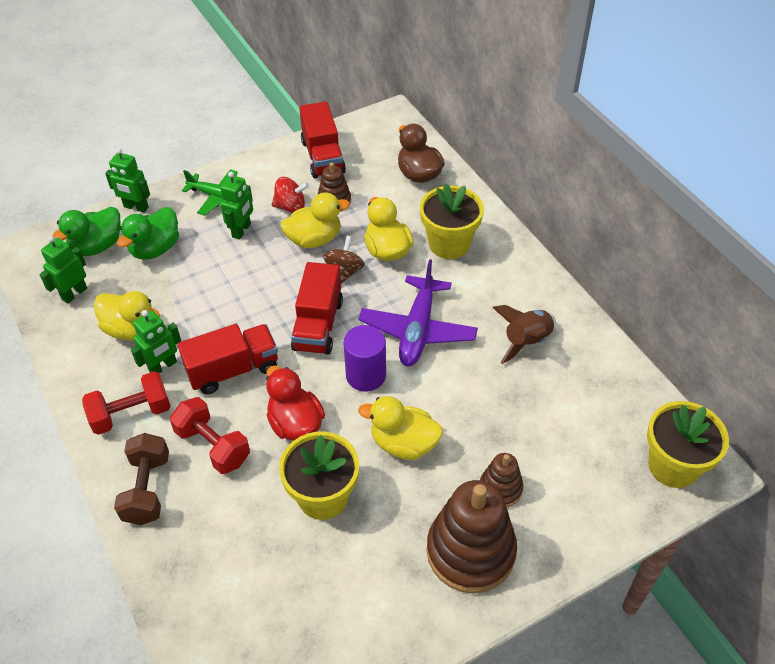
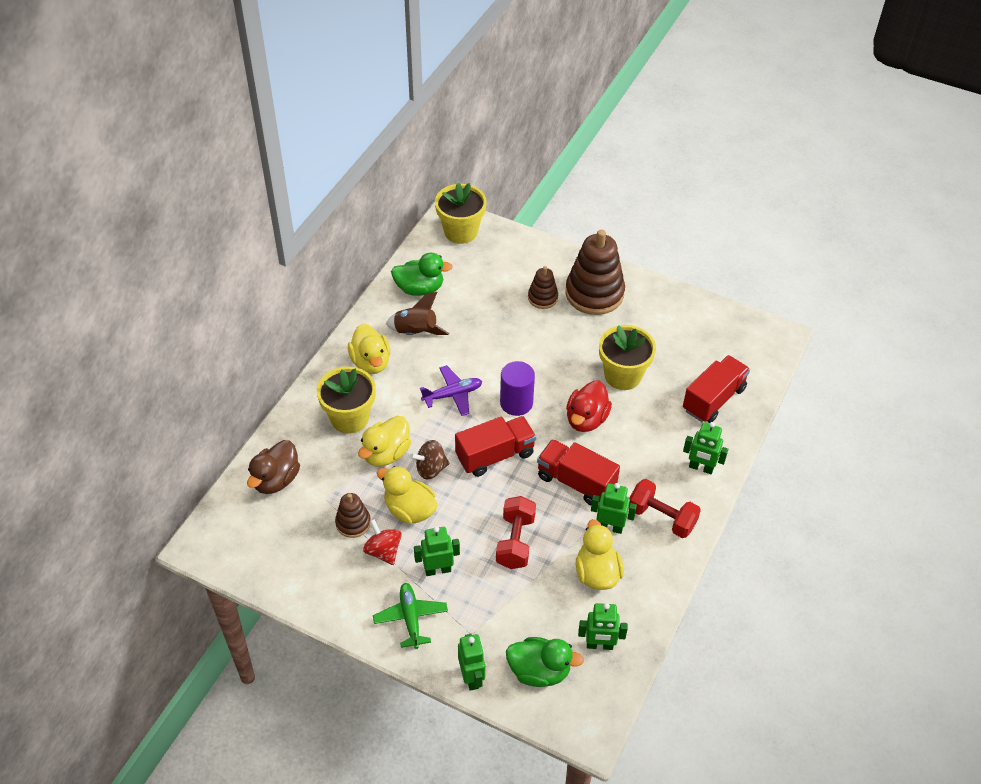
camera: 125 degrees left, 0 degrees up
brown dumbbell [114,433,169,525] -> green robot [683,422,728,474]
green duck [117,207,179,259] -> green duck moved to [391,253,453,296]
red dumbbell [170,397,250,474] -> red dumbbell moved to [496,496,536,569]
red truck [299,102,346,178] -> red truck moved to [683,355,750,423]
purple plane [358,259,478,366] -> purple plane [420,365,482,416], size x0.65
yellow duck [358,396,443,460] -> yellow duck moved to [348,324,390,374]

